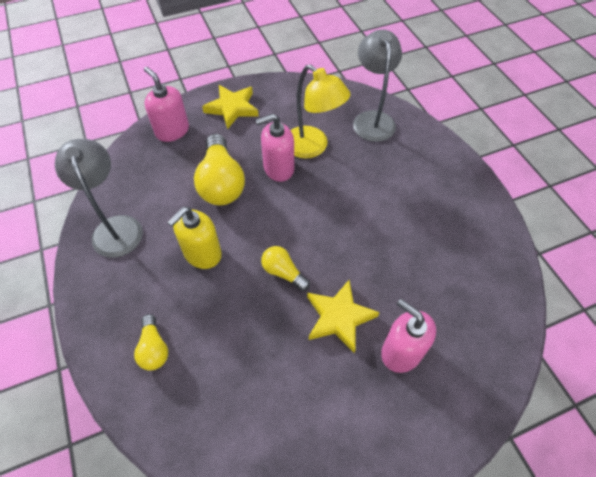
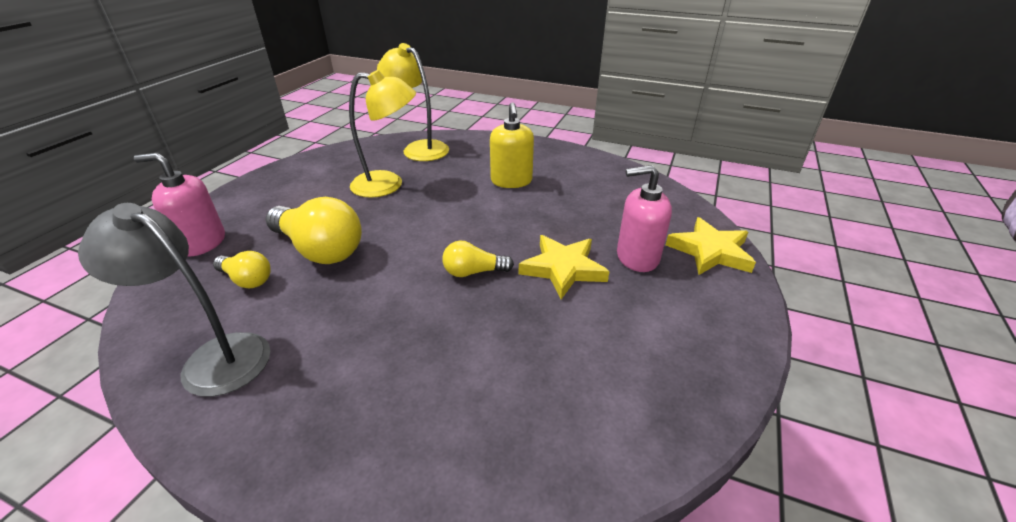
camera: 45 degrees left, 20 degrees down
yellow light bulb [134,314,168,371] -> yellow light bulb moved to [213,251,271,288]
yellow soap dispenser [167,207,222,269] -> yellow soap dispenser moved to [490,102,534,188]
yellow star [202,85,259,129] -> yellow star moved to [666,217,756,275]
pink soap dispenser [255,114,294,182] -> none
grey lamp [353,30,402,142] -> yellow lamp [377,43,449,161]

